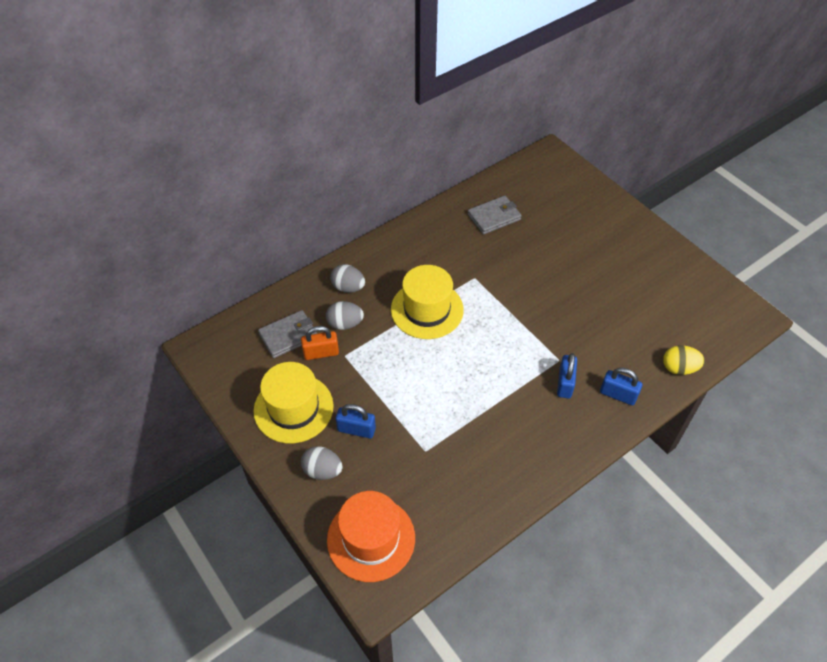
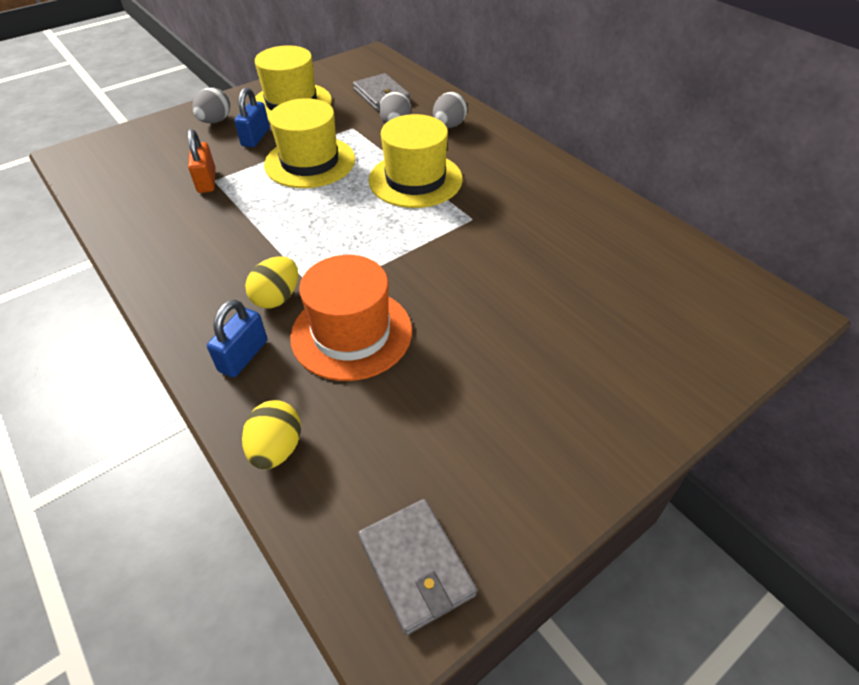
camera: 90 degrees right, 5 degrees down
orange padlock [301,326,339,360] -> orange padlock moved to [188,129,216,193]
orange hat [327,491,415,582] -> orange hat moved to [290,255,412,381]
grey wallet [467,196,522,234] -> grey wallet moved to [358,499,477,635]
blue padlock [557,353,577,399] -> yellow egg [245,256,298,308]
none -> yellow hat [264,98,355,188]

